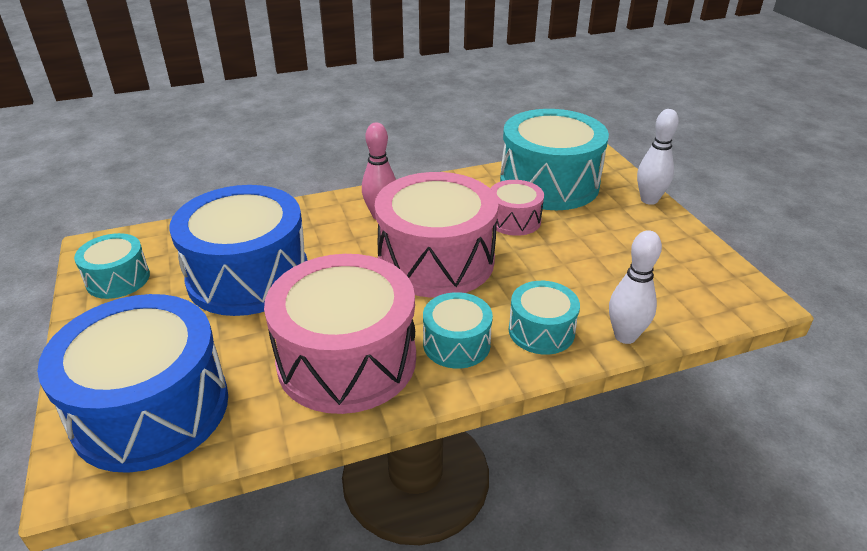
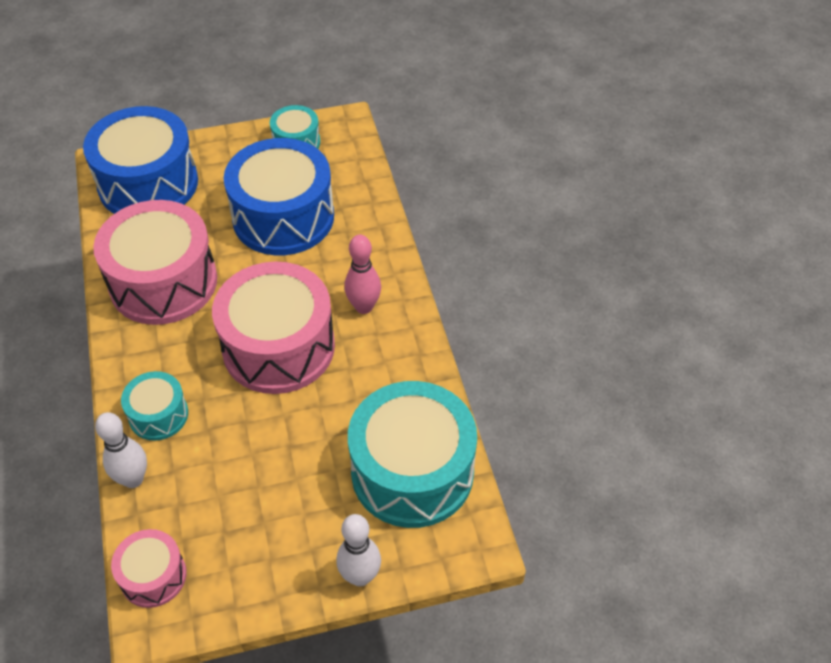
camera: 95 degrees right, 15 degrees up
turquoise drum [423,292,493,369] -> none
pink drum [490,180,544,236] -> pink drum moved to [111,529,187,608]

